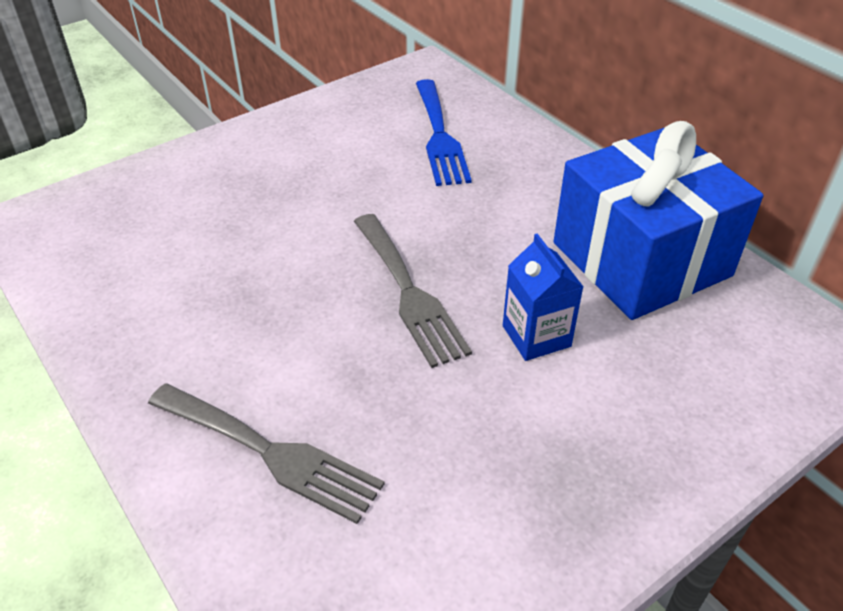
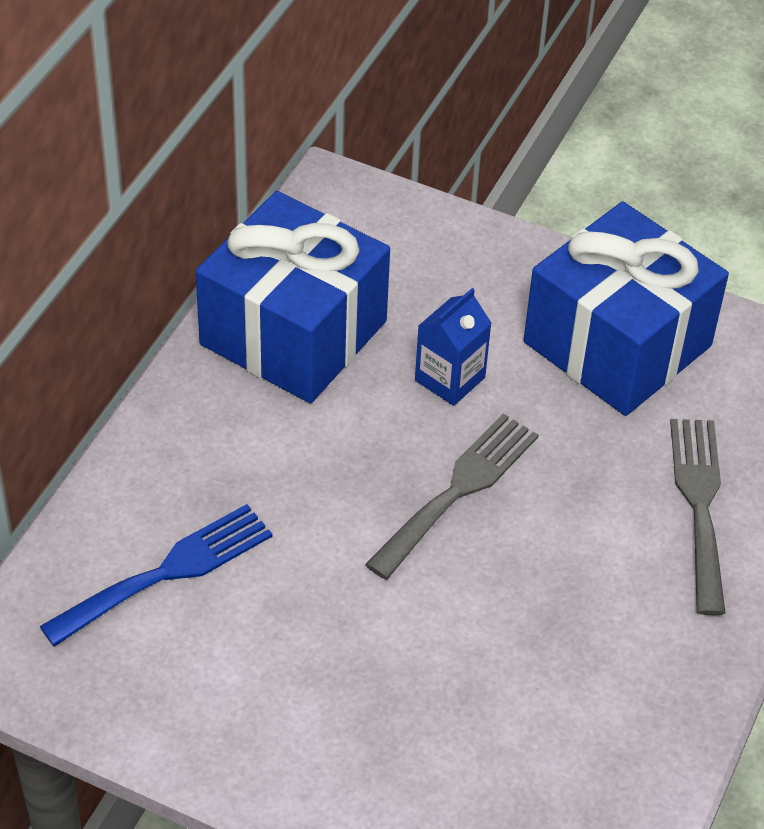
camera: 120 degrees left, 5 degrees up
none -> blue gift [524,201,729,416]

